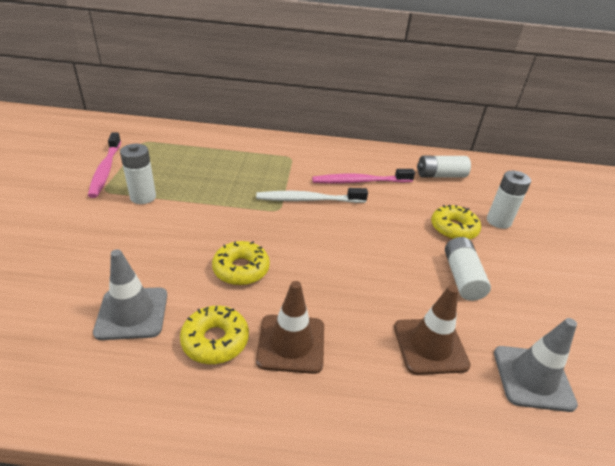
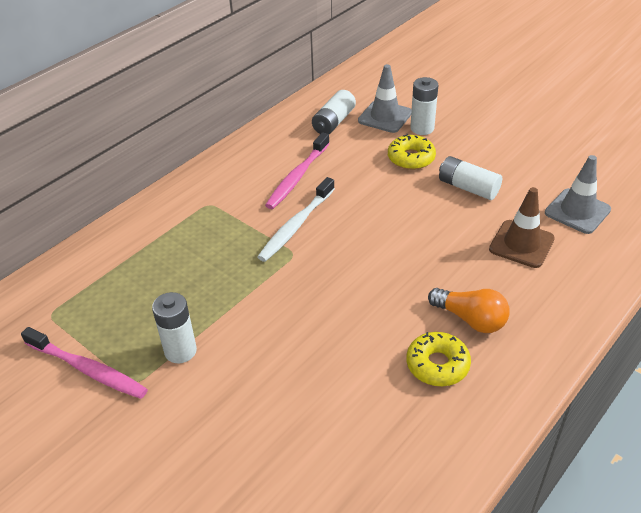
camera: 50 degrees left, 5 degrees up
grey traffic cone [93,249,167,340] -> grey traffic cone moved to [358,64,412,133]
yellow donut [212,241,270,285] -> none
brown traffic cone [256,281,324,374] -> orange light bulb [428,288,509,333]

